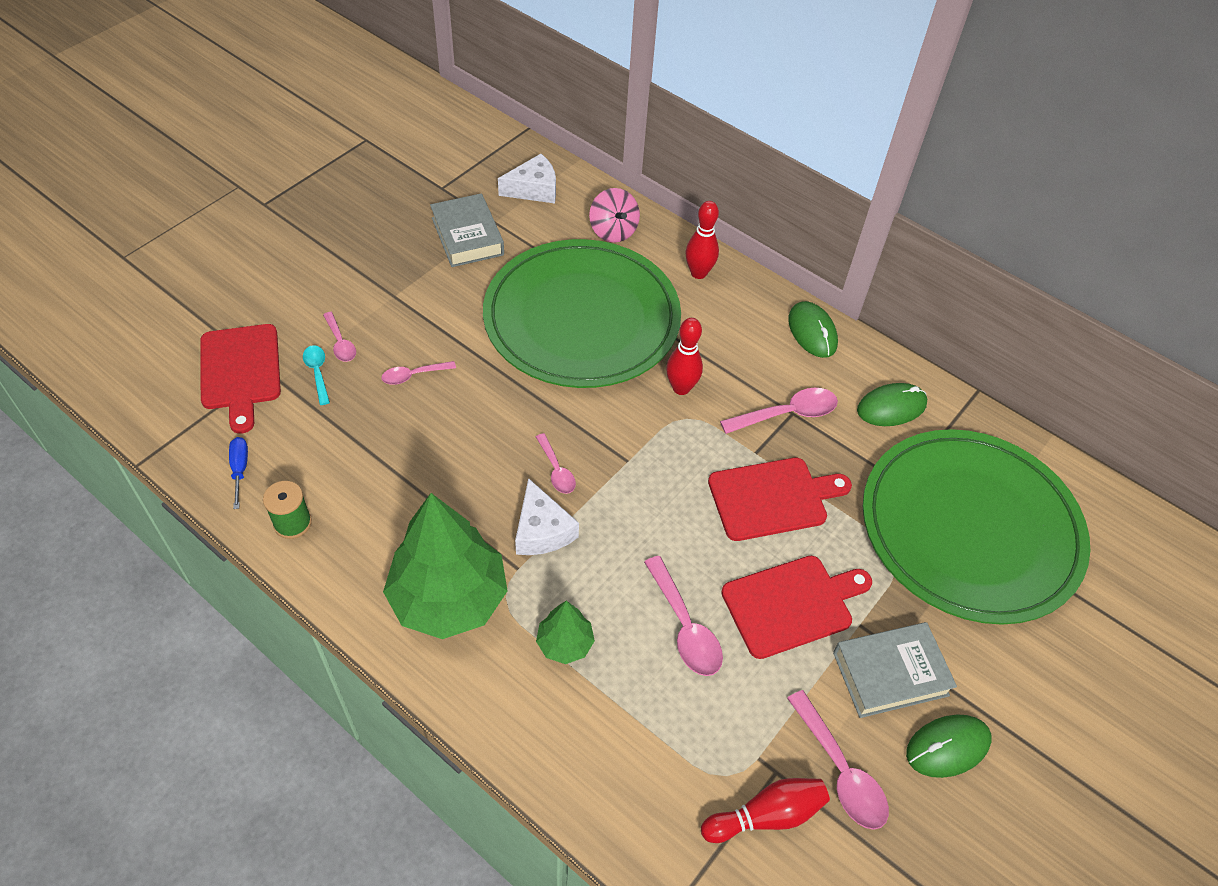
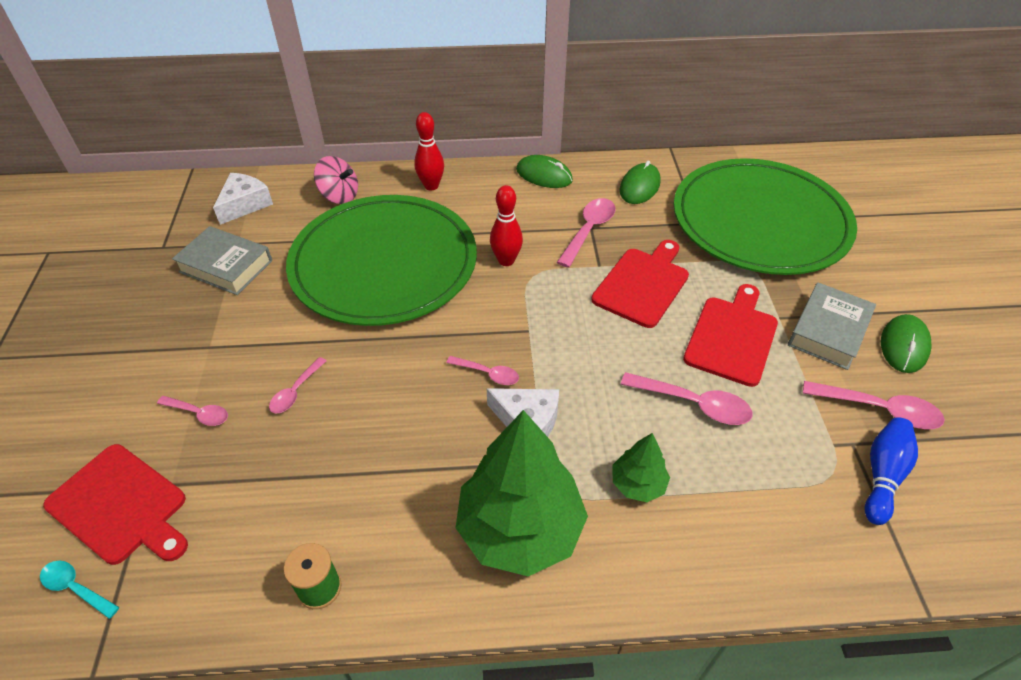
camera: 40 degrees left, 5 degrees down
blue screwdriver [229,437,248,509] -> none
turquoise spoon [303,345,330,405] -> turquoise spoon moved to [40,561,120,619]
red bowling pin [701,778,830,843] -> blue bowling pin [864,417,918,525]

